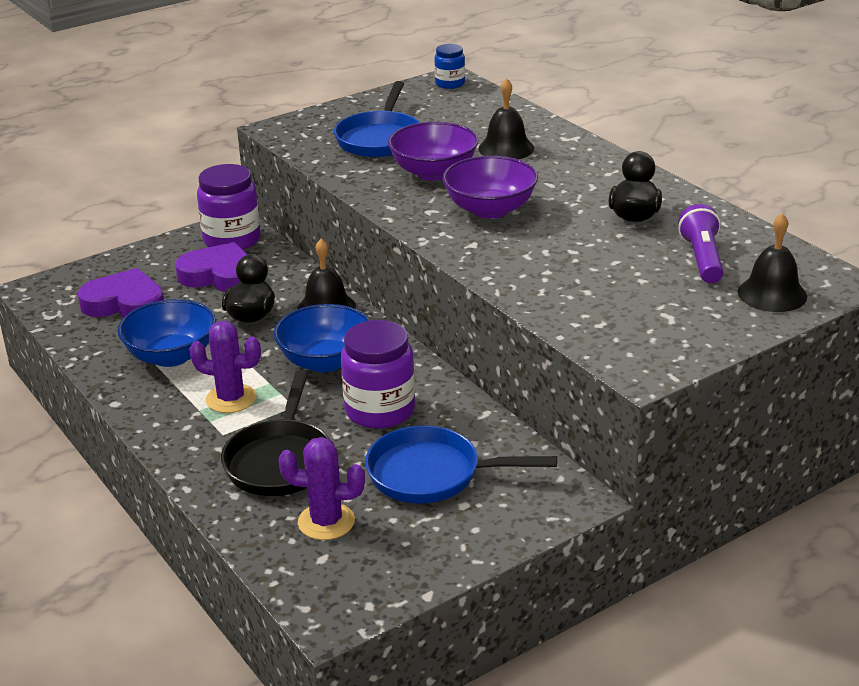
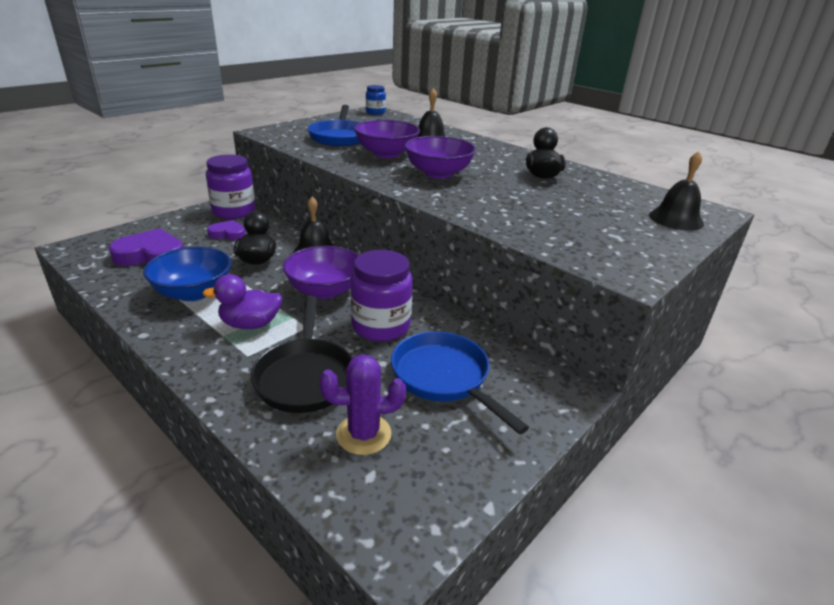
camera: 15 degrees left, 0 degrees up
purple heart [175,242,248,292] -> purple heart [207,220,246,240], size x0.59
purple cactus [189,321,261,413] -> purple duck [202,274,282,329]
blue bowl [274,304,370,373] -> purple bowl [283,246,359,299]
blue pan [365,426,557,503] -> blue pan turned 60 degrees clockwise [391,331,529,434]
purple flashlight [678,204,724,283] -> none

